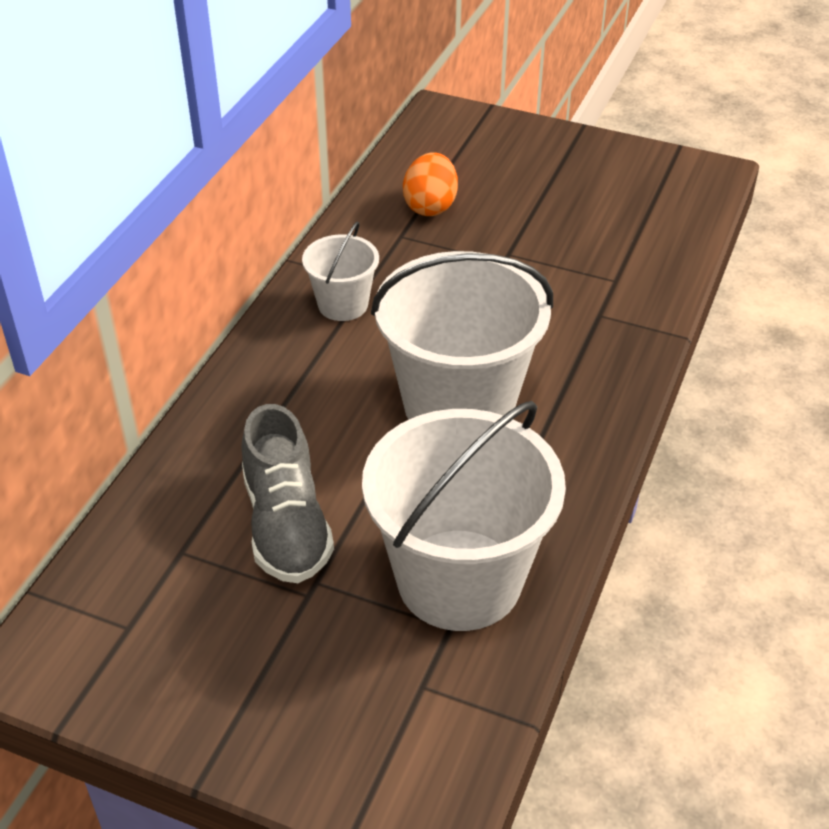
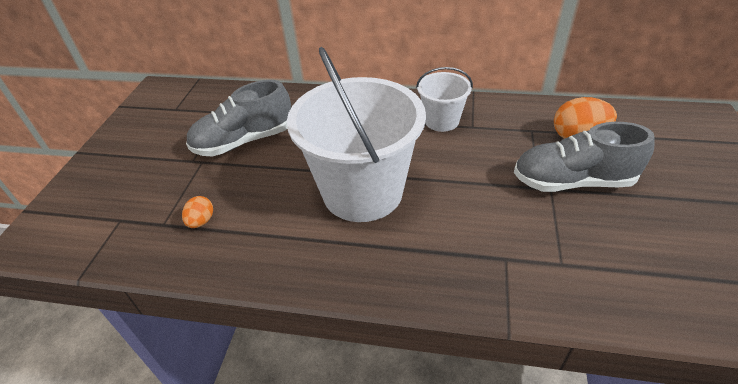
camera: 80 degrees right, 0 degrees up
white bucket [362,401,566,631] -> orange egg [182,196,213,228]
none -> grey shoe [514,122,655,192]

